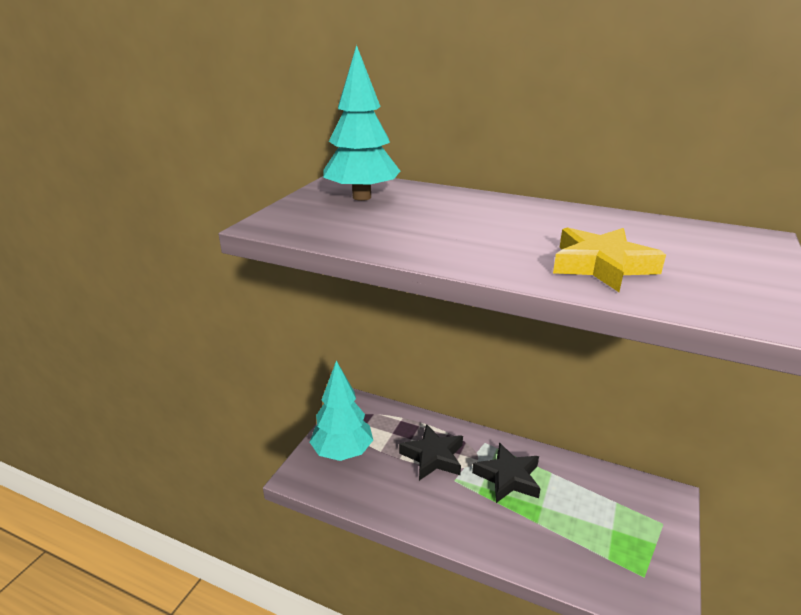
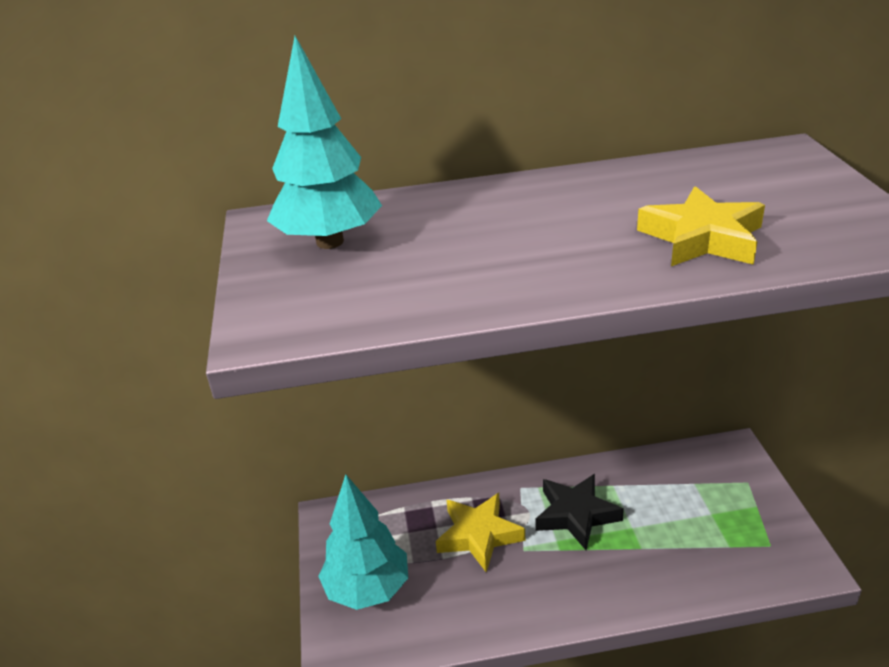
camera: 30 degrees left, 5 degrees up
black star [399,424,463,481] -> yellow star [436,493,525,573]

